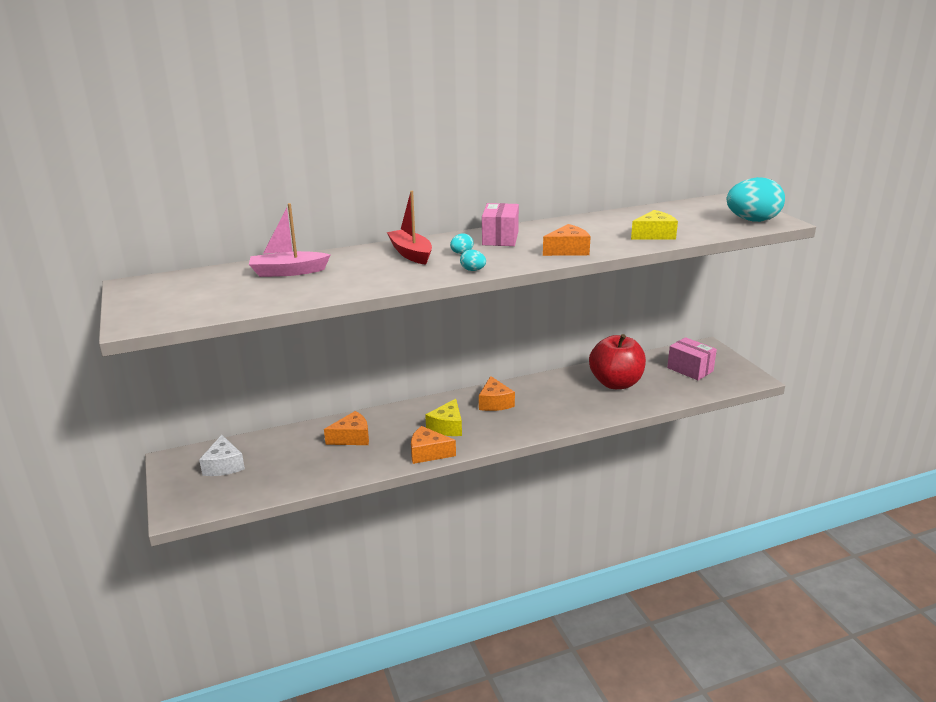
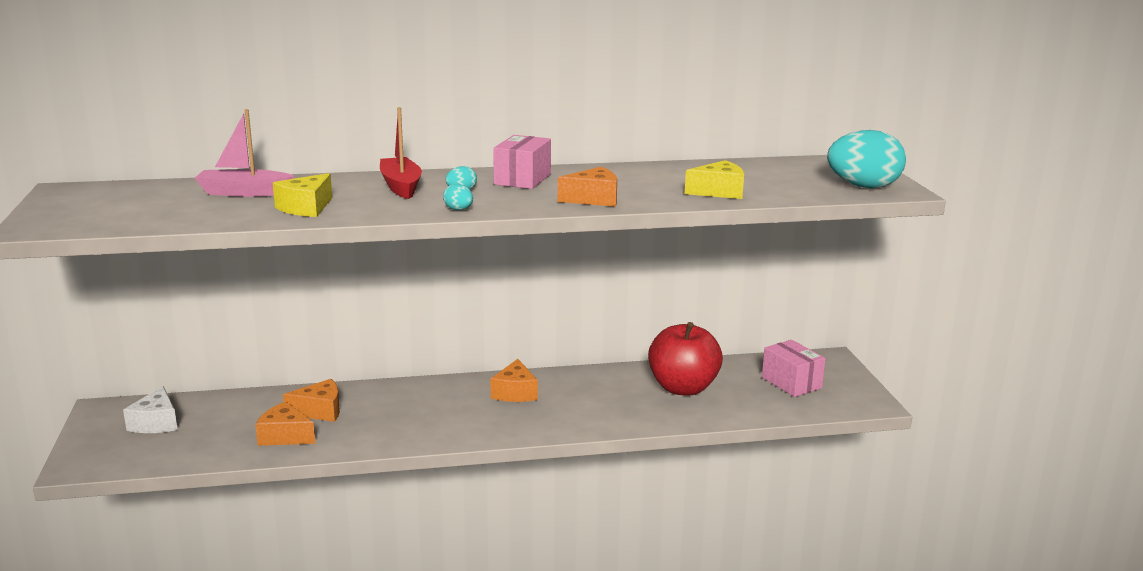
camera: 10 degrees right, 5 degrees down
orange cheese [411,426,456,464] -> orange cheese moved to [255,401,315,446]
yellow cheese [425,399,462,436] -> yellow cheese moved to [273,173,332,217]

